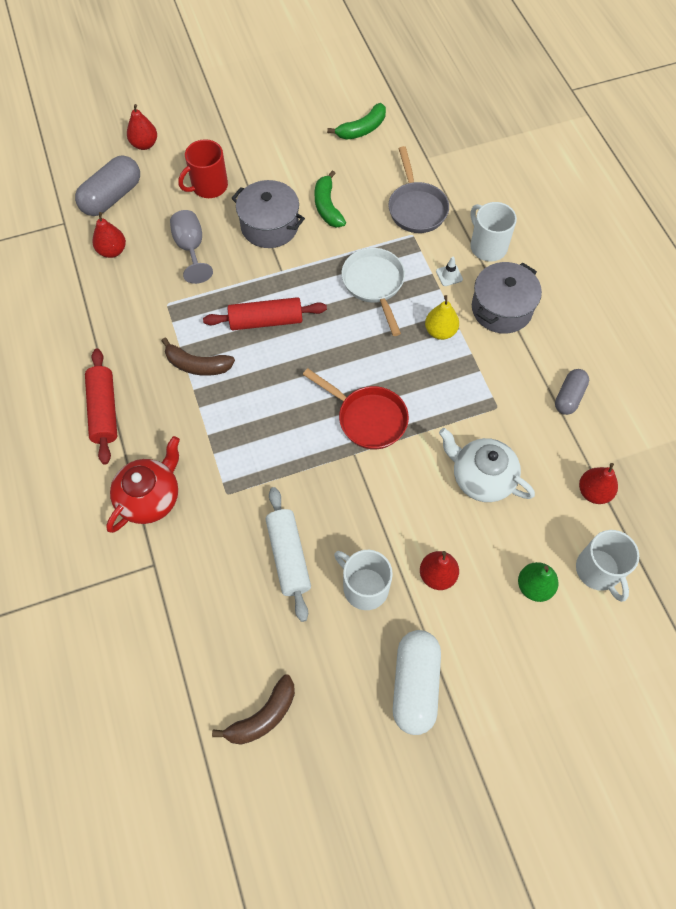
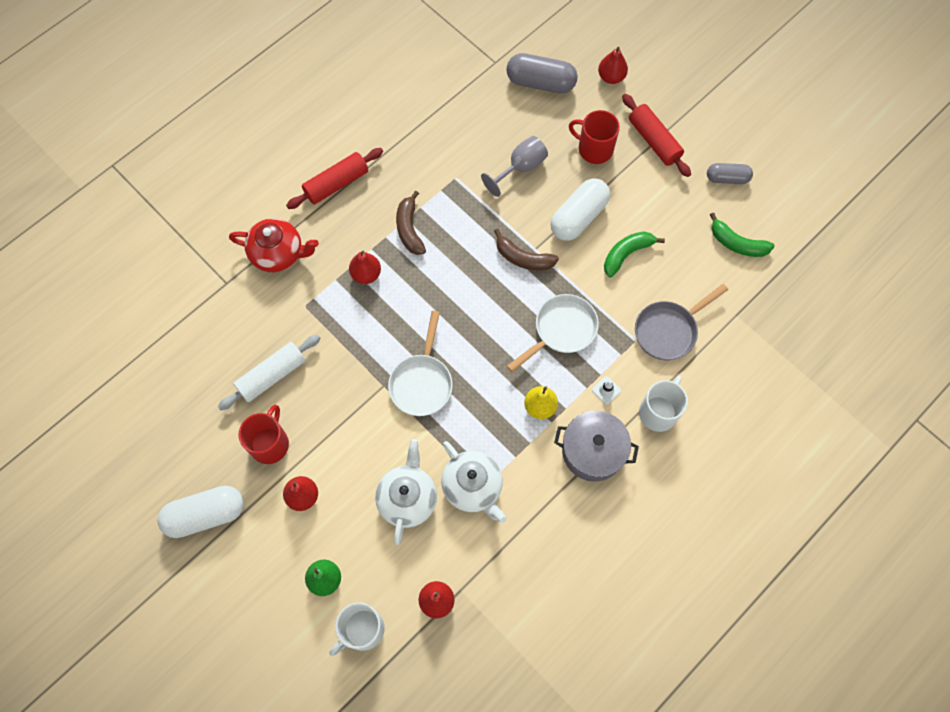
camera: 65 degrees right, 5 degrees up
red pear [92,212,126,258] -> red pear moved to [349,251,381,284]
red rolling pin [203,297,327,330] -> red rolling pin moved to [622,94,691,177]
brown banana [212,675,295,745] -> brown banana moved to [494,229,559,271]
grey pot [231,180,305,248] -> white capsule [550,178,610,241]
red pan [303,368,409,450] -> white pan [388,311,453,416]
white mug [334,550,393,610] -> red mug [238,405,289,464]
grey capsule [555,369,589,415] -> grey capsule moved to [707,163,753,184]
none -> white teapot [441,441,506,523]

